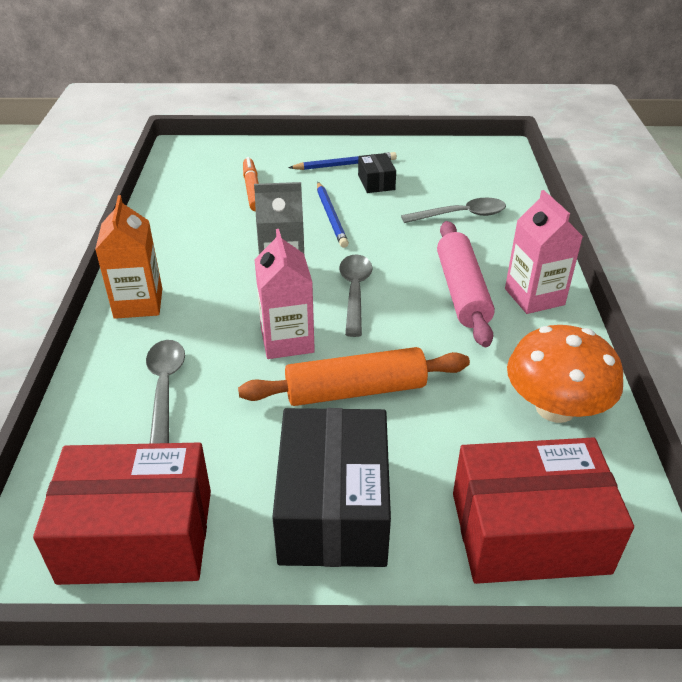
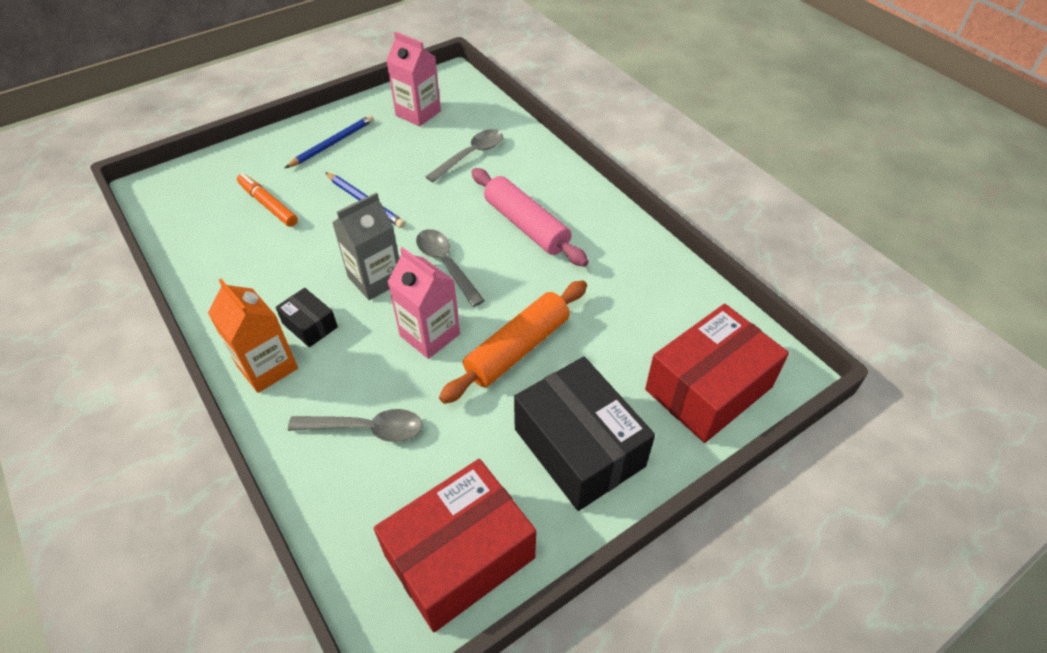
camera: 35 degrees left, 10 degrees up
grey spoon [146,340,185,444] -> grey spoon turned 135 degrees clockwise [288,409,423,442]
black box [358,153,396,193] -> black box moved to [275,288,338,347]
pink carton [505,190,583,314] -> pink carton moved to [386,32,441,127]
orange mushroom [507,325,623,423] -> none

